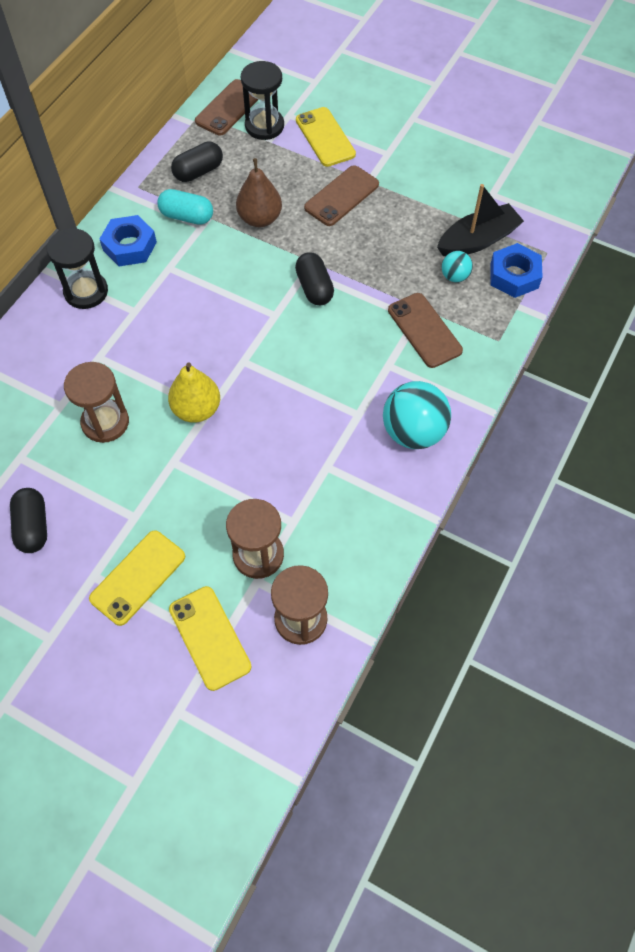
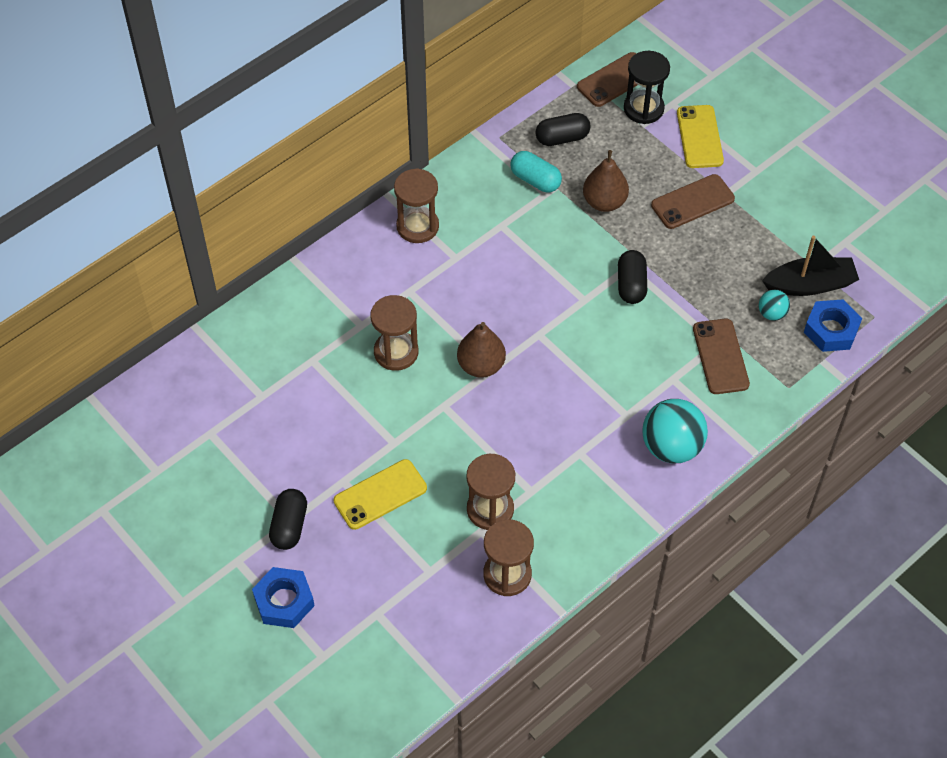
camera: 20 degrees right, 5 degrees down
black capsule [10,488,47,553] -> black capsule moved to [269,489,307,550]
black hourglass [46,228,108,309] -> brown hourglass [394,168,439,243]
blue nut [100,215,157,266] -> blue nut moved to [252,567,315,628]
yellow pear [168,363,220,423] -> brown pear [457,322,506,378]
yellow phone [169,586,251,691] -> none

